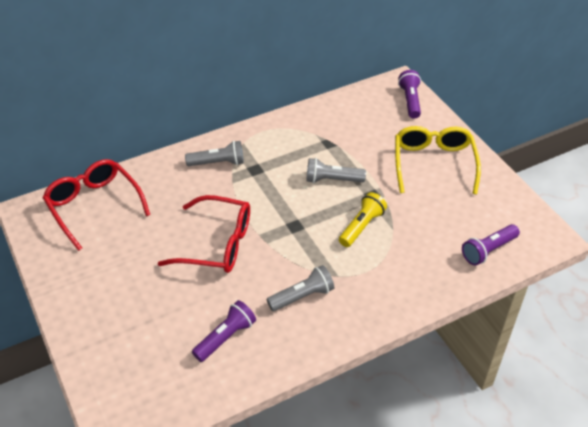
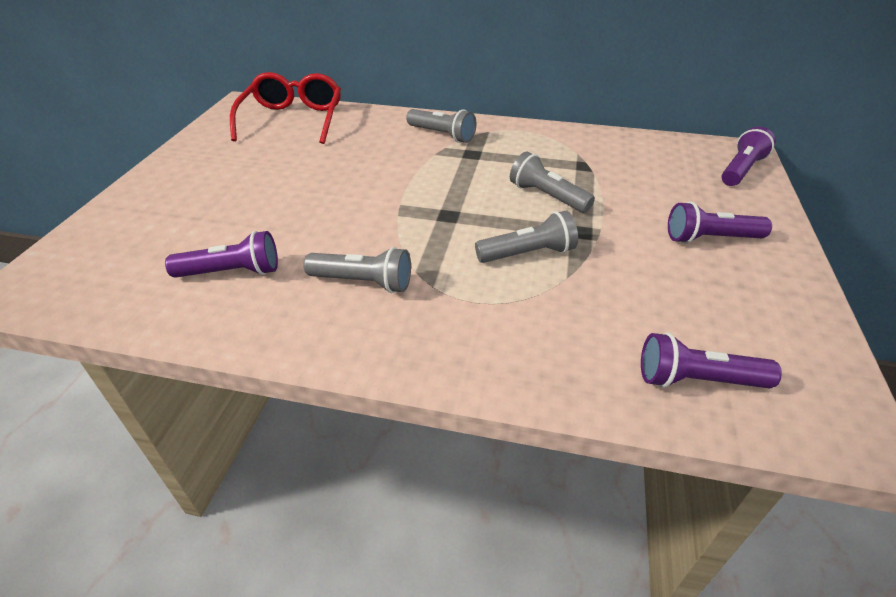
camera: 40 degrees right, 5 degrees down
red glasses [158,195,250,273] -> none
yellow flashlight [339,192,387,247] -> grey flashlight [475,211,578,263]
yellow glasses [395,126,481,194] -> purple flashlight [668,202,772,244]

